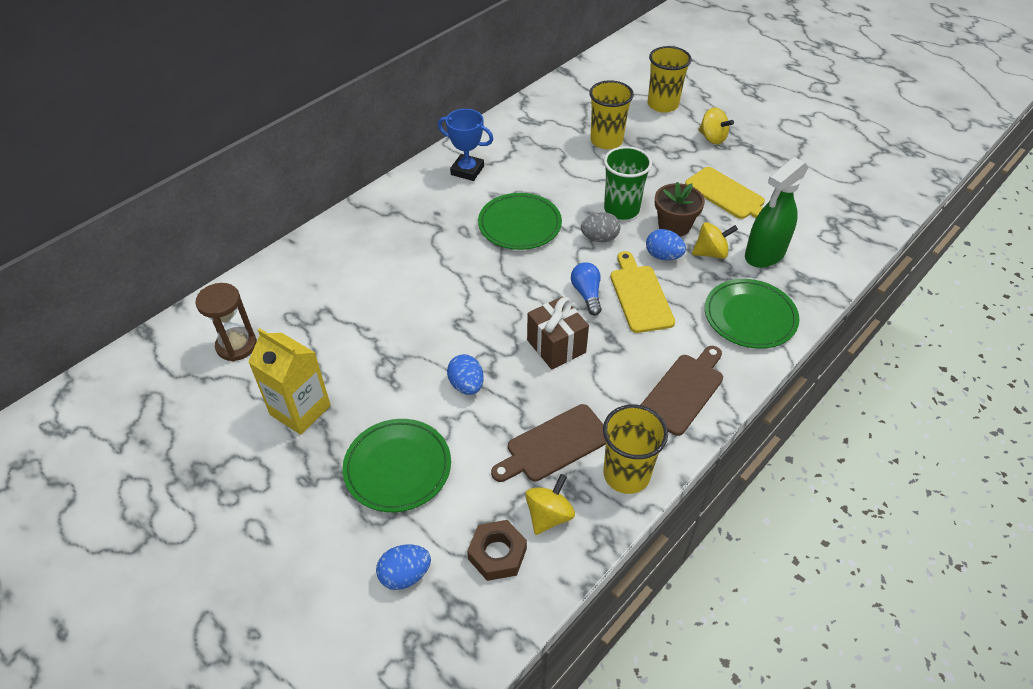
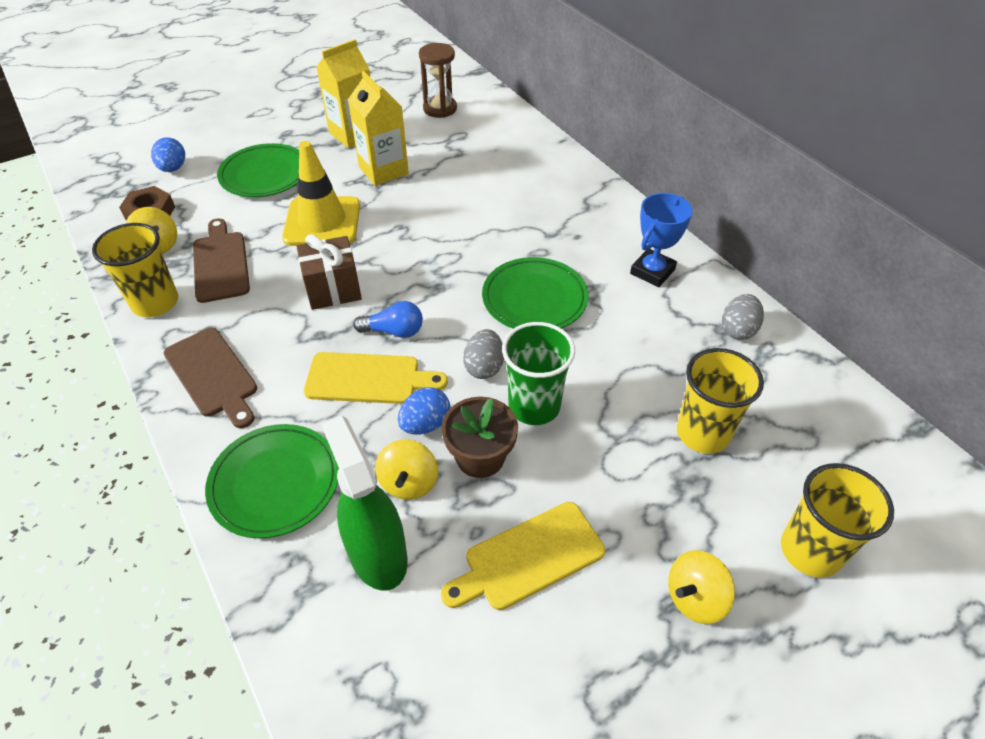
camera: 105 degrees right, 0 degrees up
blue egg [447,354,484,395] -> yellow traffic cone [282,141,360,246]
none -> yellow carton [348,71,409,186]
none -> grey egg [722,294,764,340]

